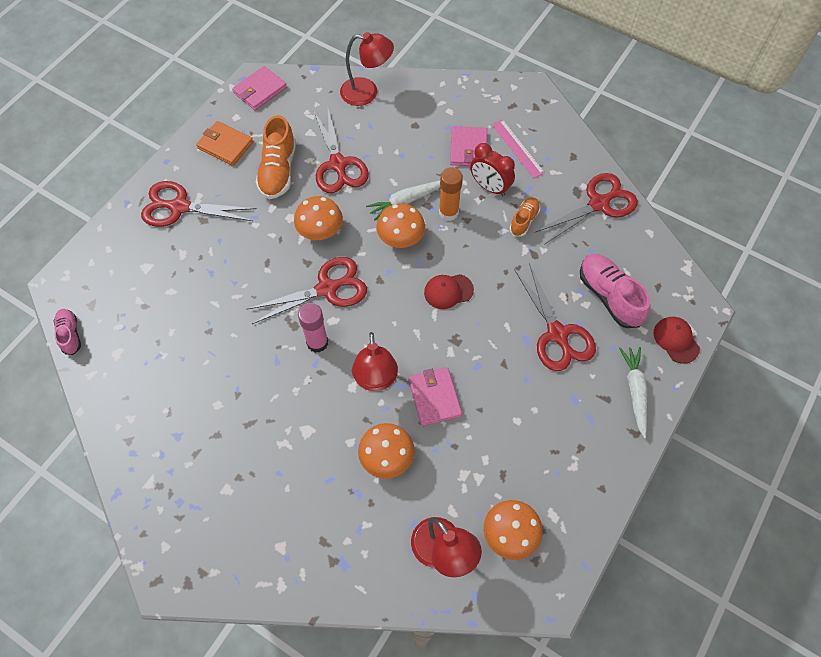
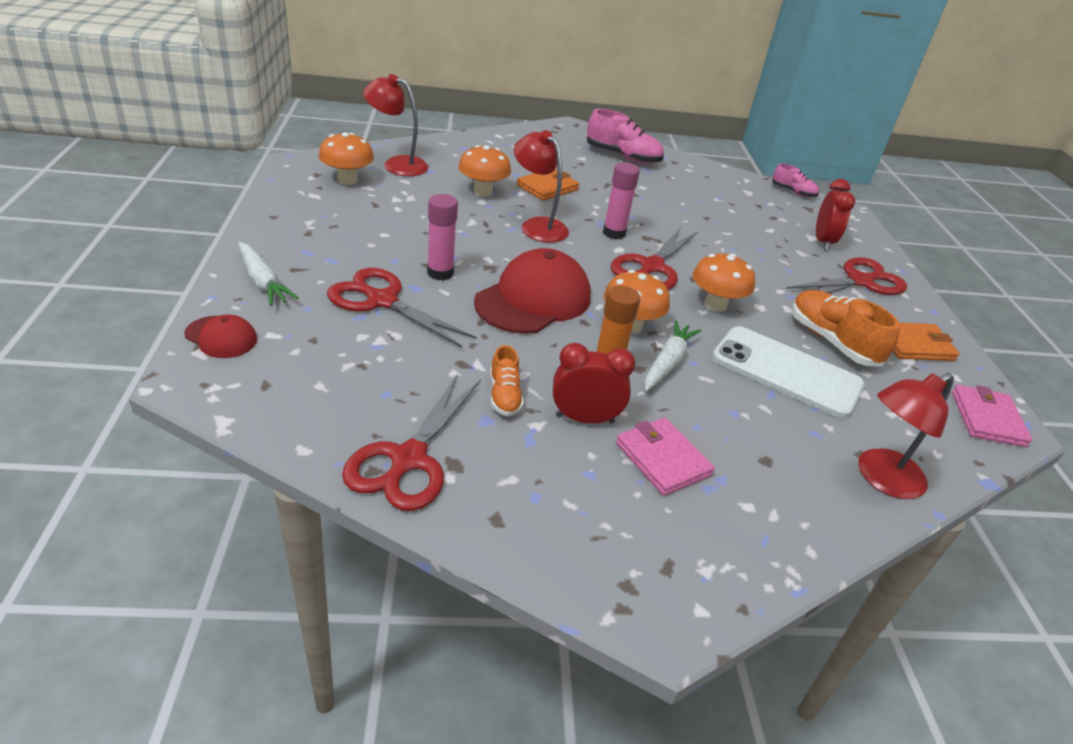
camera: 140 degrees right, 25 degrees down
red scissors [314,105,369,193] -> white phone [712,326,864,418]
pink wallet [408,367,462,426] -> none
red cap [424,274,474,309] -> red cap [474,248,590,334], size x2.01
pink ruler [492,119,545,178] -> none
pink shoe [580,254,650,328] -> pink shoe moved to [587,109,664,164]
none -> pink glue stick [427,194,458,281]
none -> orange wallet [517,169,579,201]
none -> red clock [816,179,855,251]

